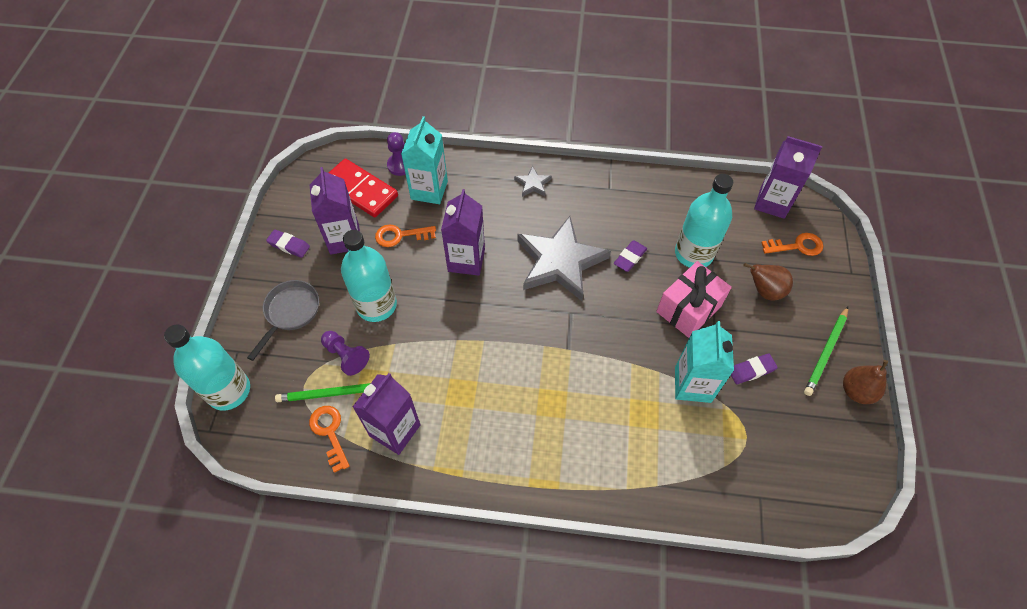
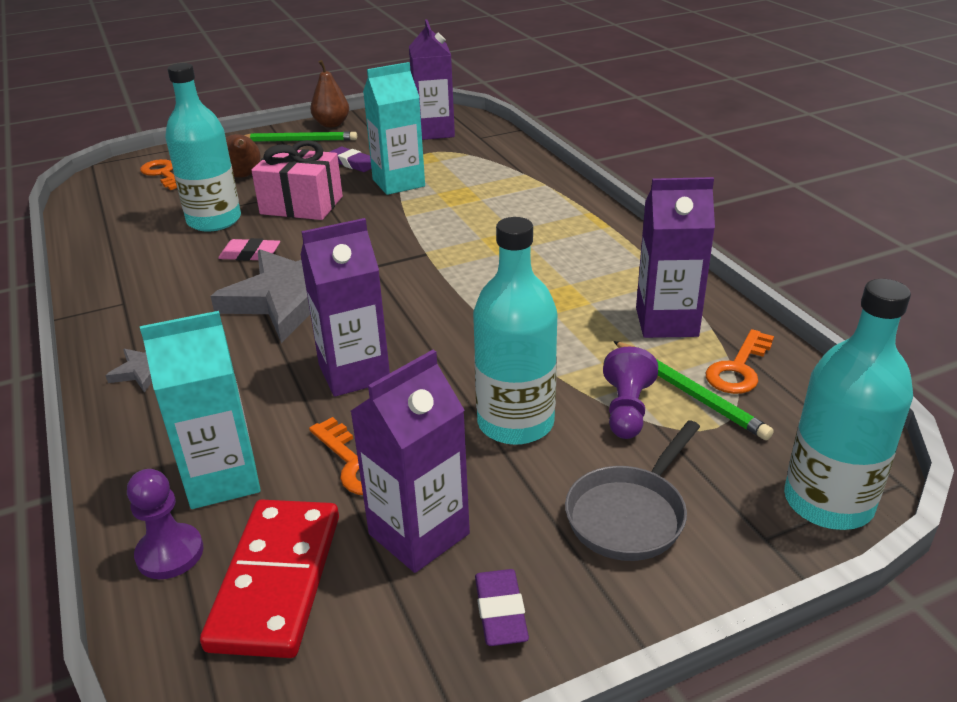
camera: 120 degrees left, 25 degrees down
grey pan [247,280,319,361] -> grey pan turned 45 degrees counterclockwise [565,420,700,561]
purple eraser [614,240,647,272] -> pink eraser [218,238,280,261]
purple carton [754,136,822,219] -> purple carton moved to [409,19,455,140]

